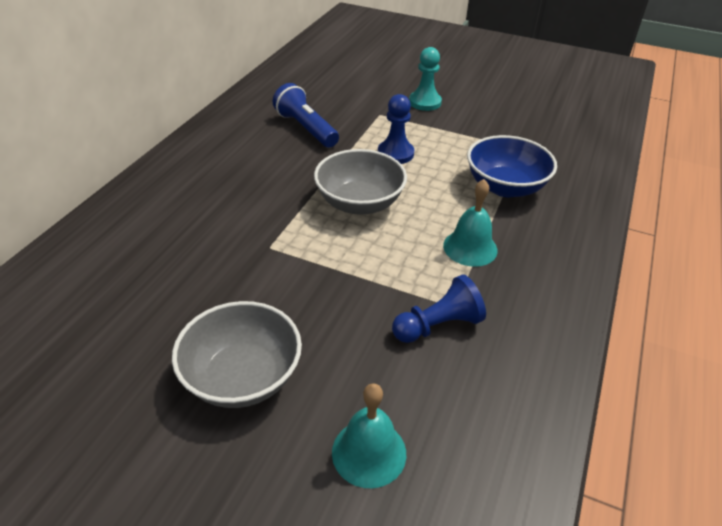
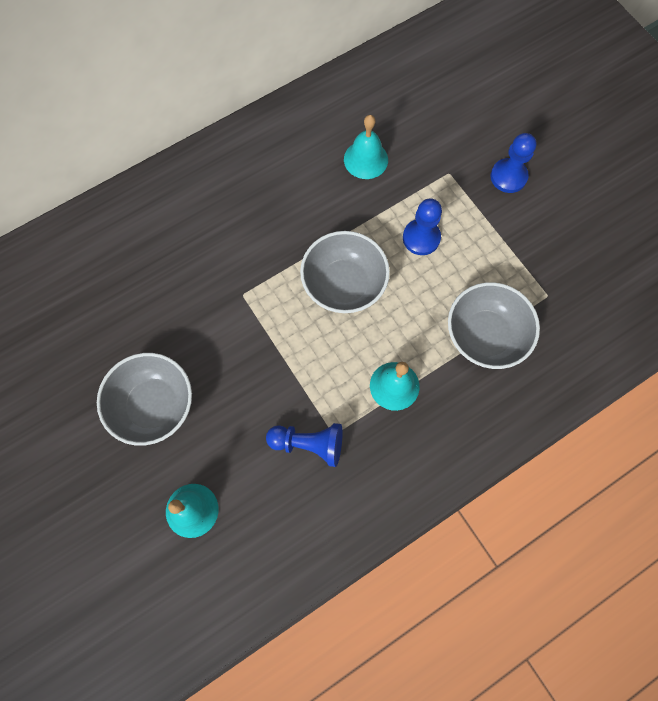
camera: 35 degrees right, 30 degrees up
blue flashlight [273,83,339,148] -> turquoise bell [344,115,388,179]
turquoise pawn [409,47,442,111] -> blue pawn [490,133,537,193]
blue bowl [467,135,557,197] -> grey bowl [448,282,540,369]

